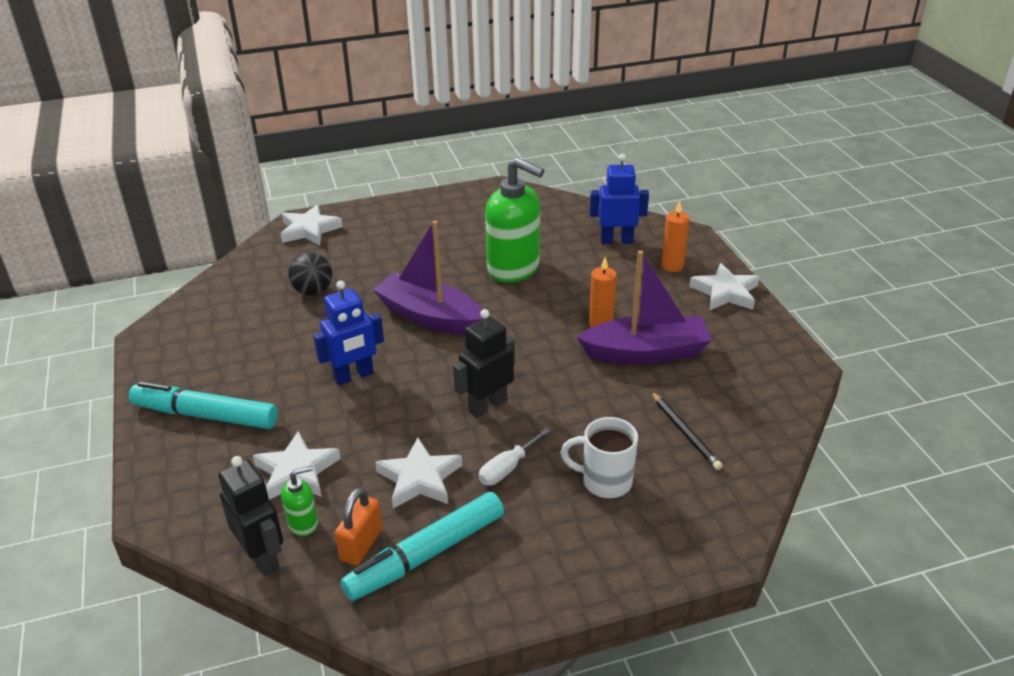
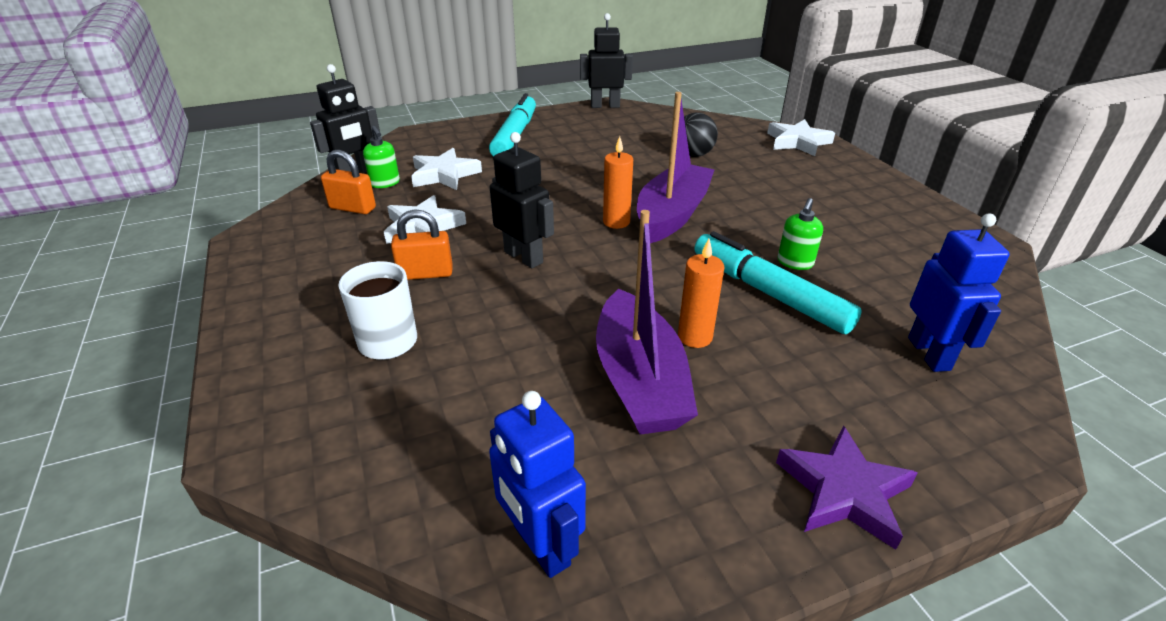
camera: 85 degrees right, 0 degrees up
blue robot [313,281,384,385] -> blue robot moved to [489,391,586,578]
turquoise marker [341,492,504,601] -> turquoise marker moved to [694,231,862,334]
white screwdriver [479,428,550,485] -> orange padlock [391,209,453,280]
green soap dispenser [485,157,544,283] -> green soap dispenser [778,198,823,270], size x0.45
black pencil [651,391,723,470] -> none
orange candle [661,201,690,272] -> orange candle moved to [603,136,633,229]
white star [689,263,759,310] -> purple star [776,426,918,550]
none -> black robot [580,13,633,108]

